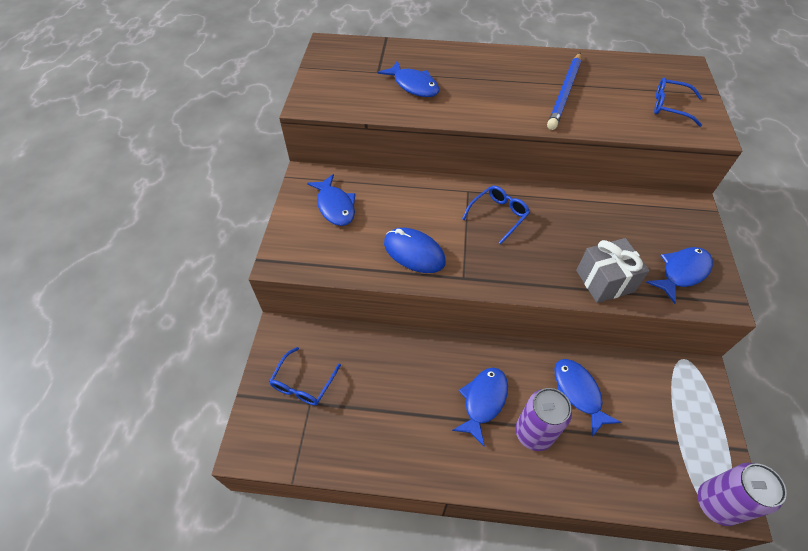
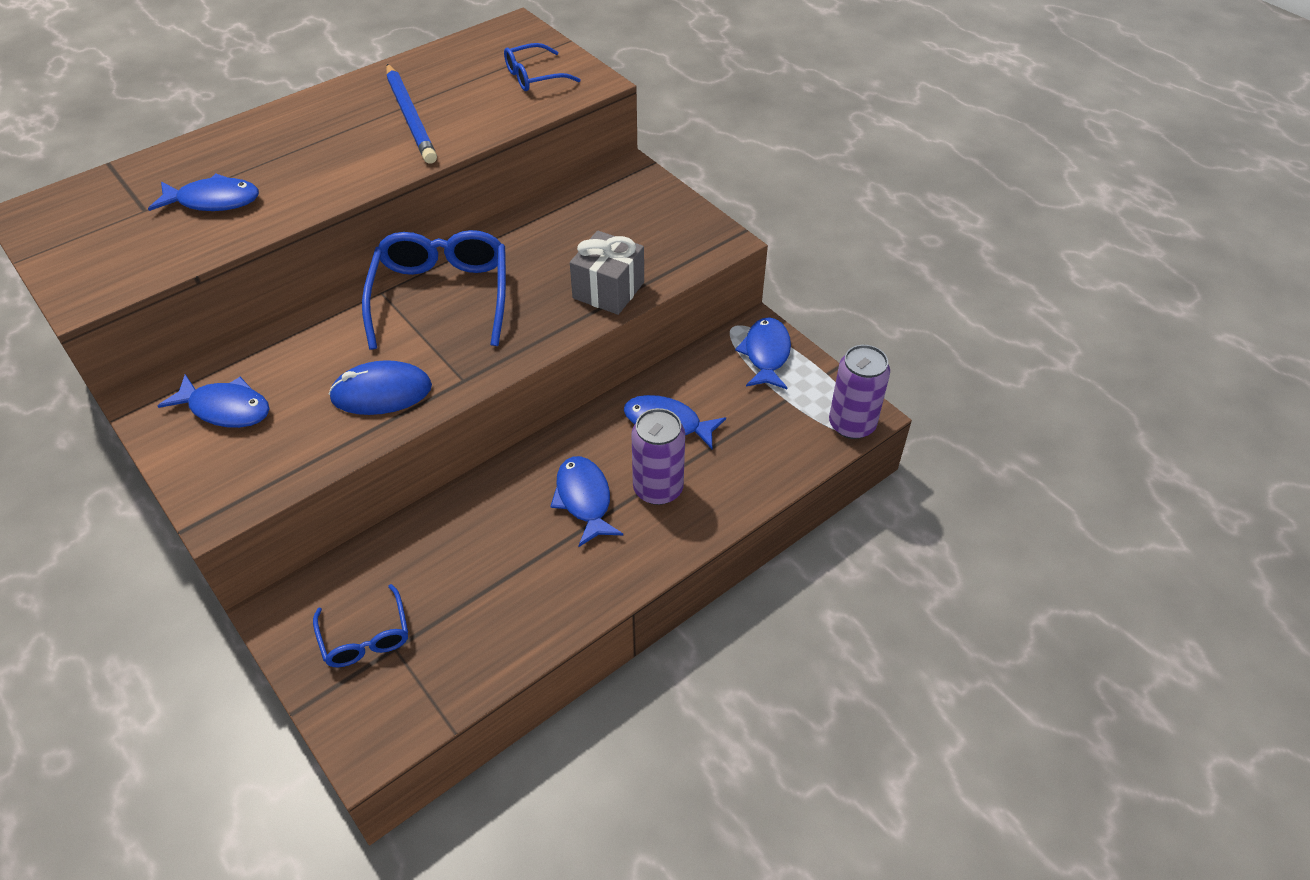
camera: 45 degrees left, 5 degrees down
blue glasses [462,186,530,245] -> blue glasses [362,230,506,350], size x1.84
blue fish [646,247,713,304] -> blue fish moved to [735,317,791,389]

